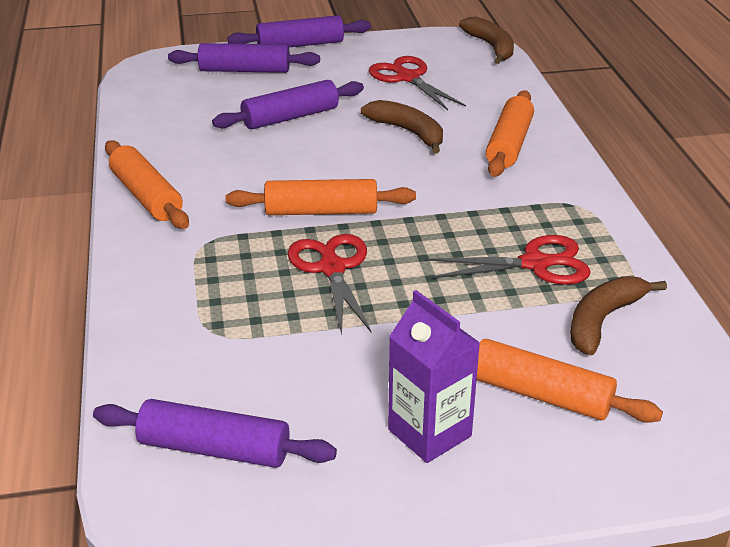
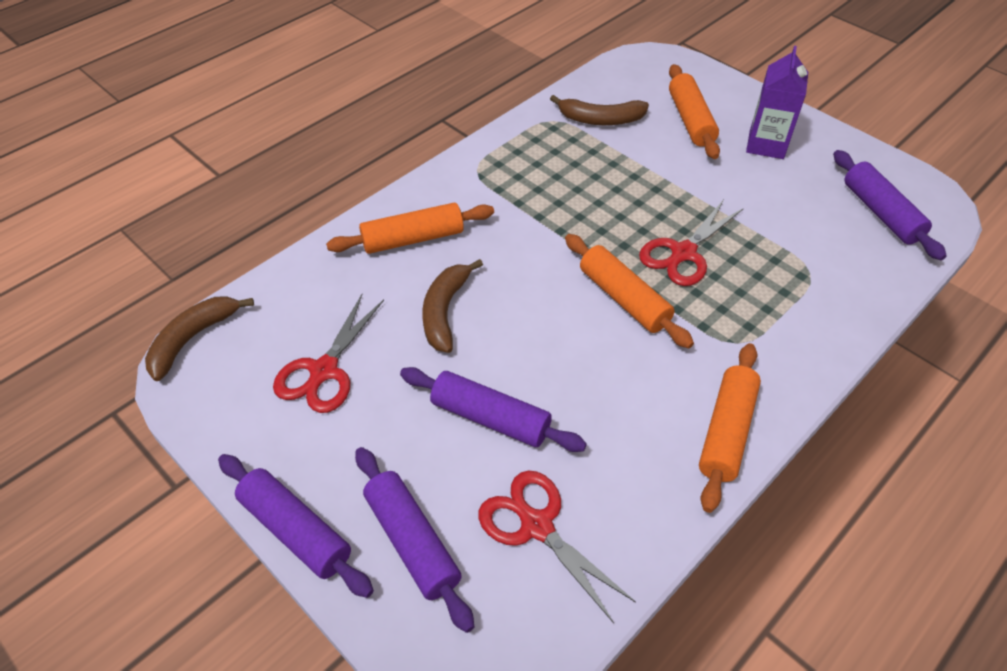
camera: 125 degrees left, 15 degrees up
red scissors [426,235,591,285] -> red scissors moved to [478,471,636,623]

